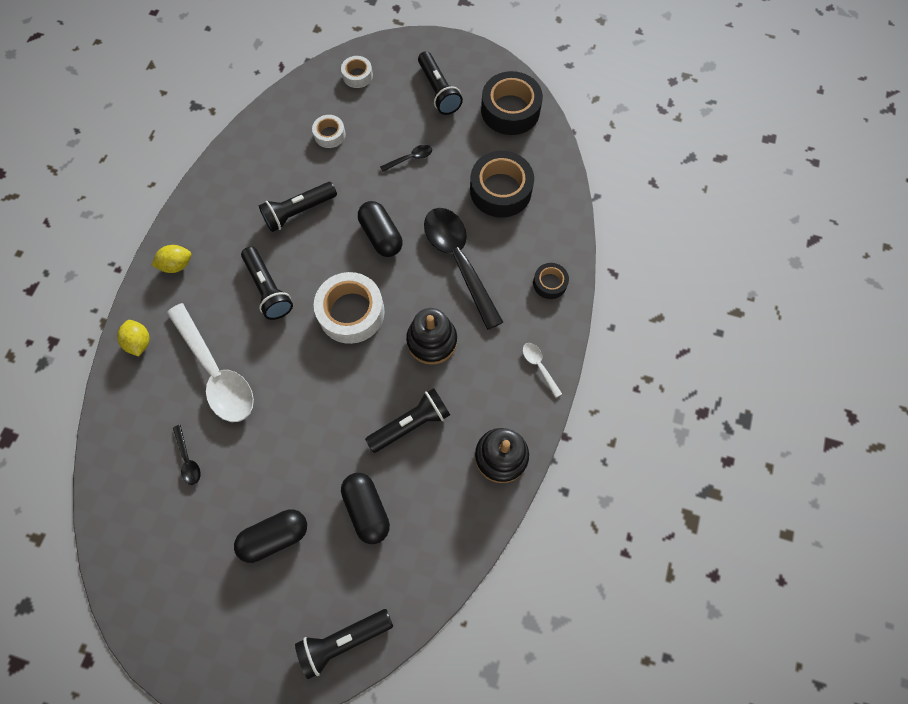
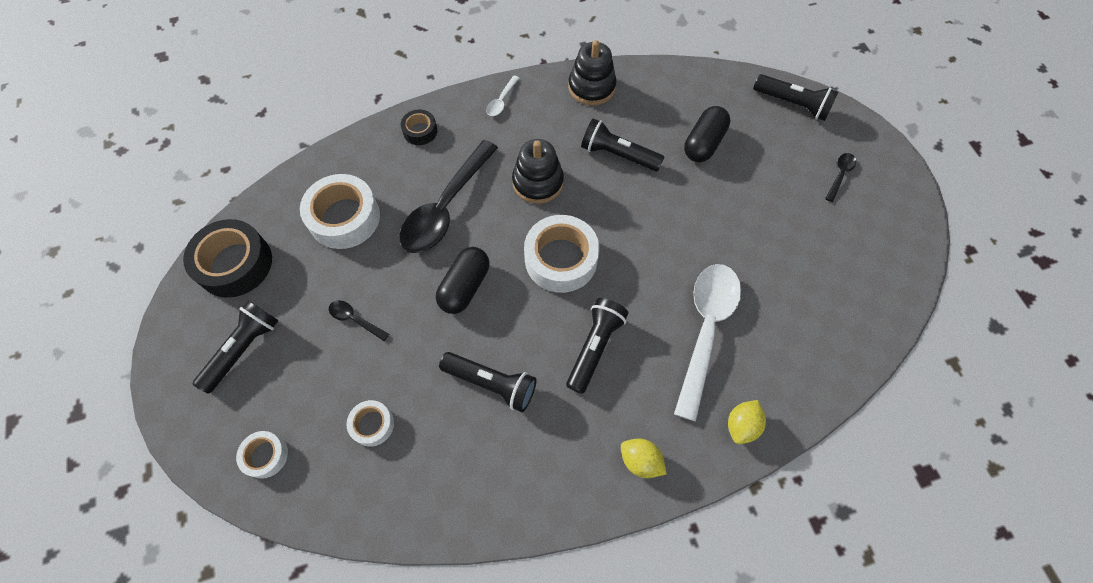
camera: 125 degrees left, 5 degrees down
black spoon [173,425,201,485] -> black spoon moved to [825,153,856,202]
black capsule [234,509,307,563] -> none
black tape [470,151,534,218] -> white tape [300,174,380,249]

